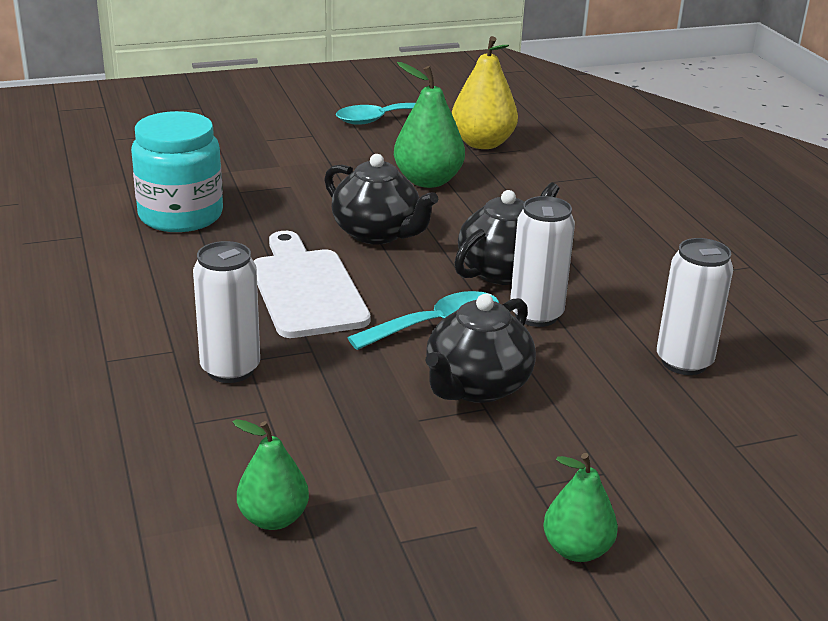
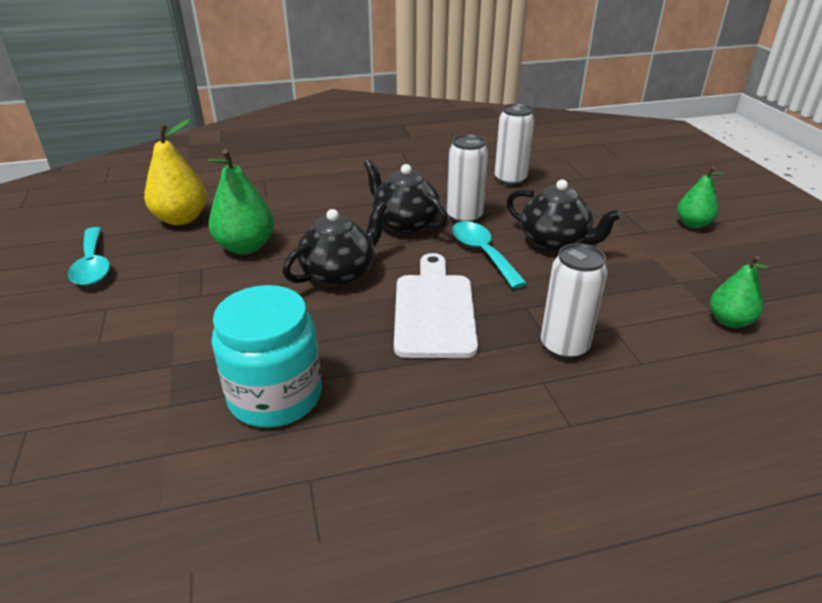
camera: 85 degrees left, 5 degrees up
white cutting board [254,231,370,338] -> white cutting board turned 105 degrees clockwise [394,253,478,358]

